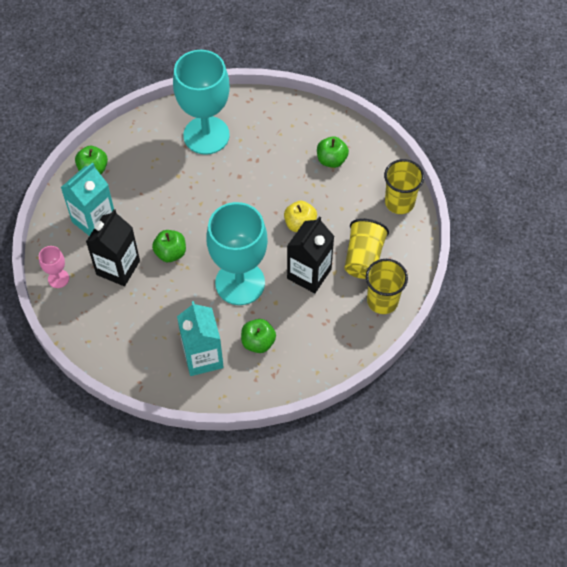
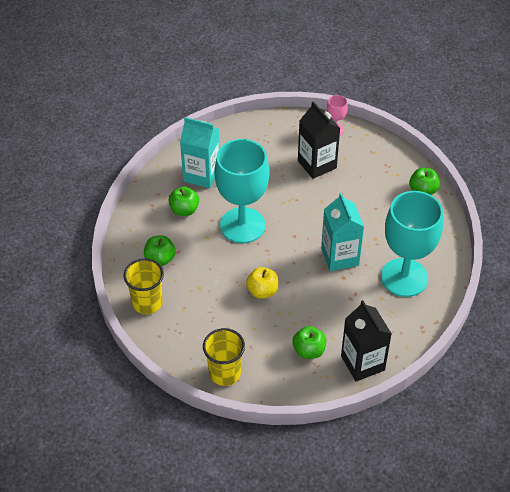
camera: 125 degrees right, 10 degrees down
turquoise carton [61,162,114,236] -> turquoise carton moved to [321,193,364,271]
green apple [152,230,186,262] -> green apple moved to [144,235,176,266]
black carton [287,216,334,293] -> black carton moved to [341,300,392,381]
yellow cup [344,219,389,279] -> none

